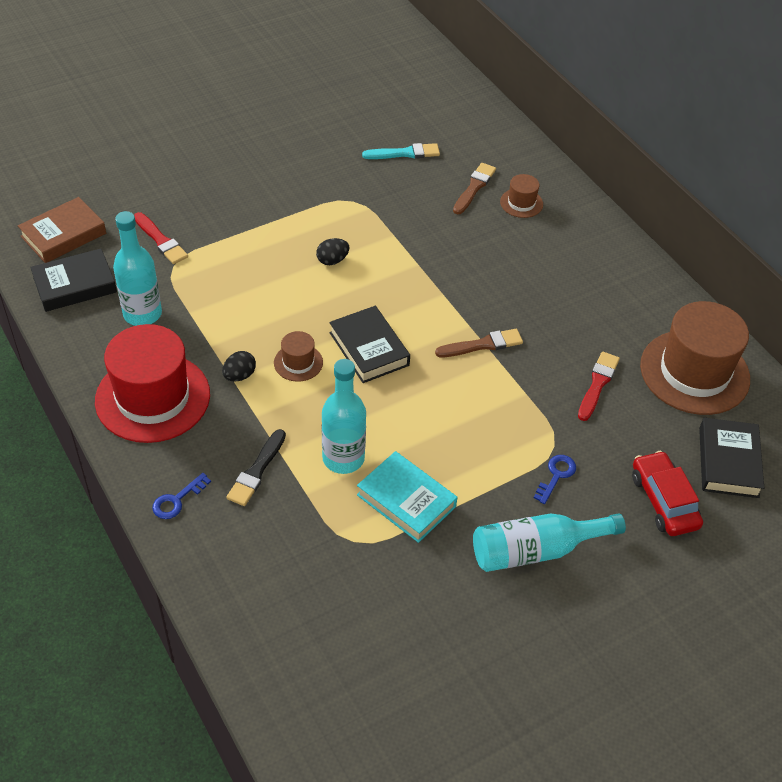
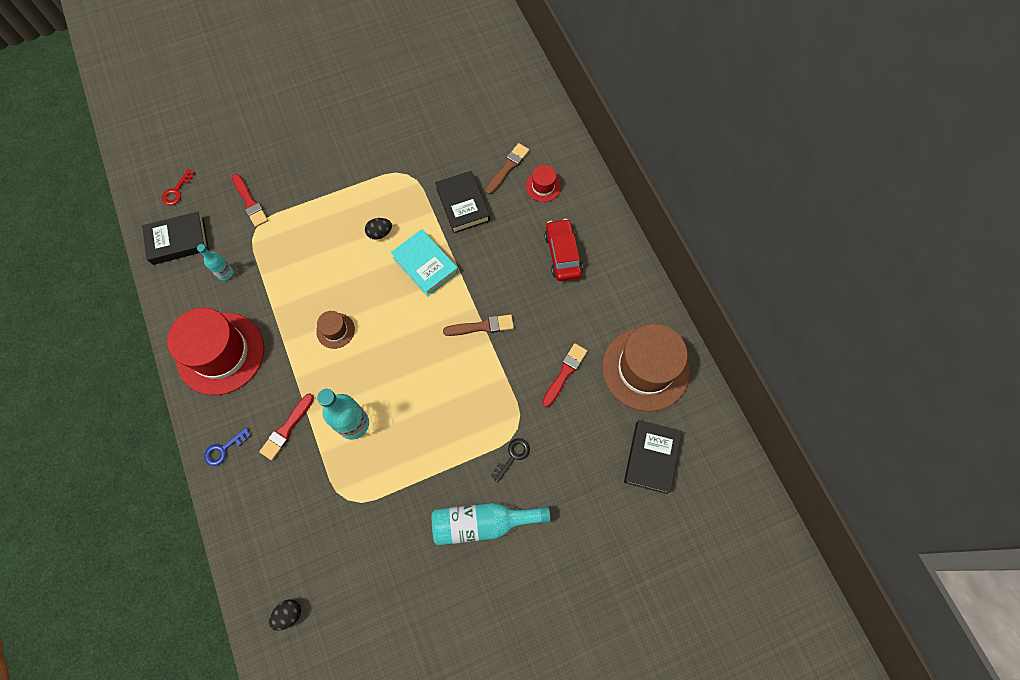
camera: 10 degrees right, 20 degrees up
brown book [18,197,106,263] -> red key [162,169,195,205]
turquoise bottle [113,211,162,326] -> turquoise bottle [197,244,233,281], size x0.56
black egg [222,351,256,381] -> black egg moved to [269,599,301,631]
black brush [226,429,286,506] -> red brush [259,394,314,460]
black book [329,306,410,383] -> black book moved to [435,171,490,233]
turquoise book [357,451,458,543] -> turquoise book moved to [391,229,458,297]
turquoise brush [362,143,440,159] -> none
brown hat [500,174,543,218] -> red hat [526,165,561,202]
blue key [534,455,576,504] -> black key [491,438,530,482]
red car [632,451,703,536] -> red car moved to [544,219,583,281]

